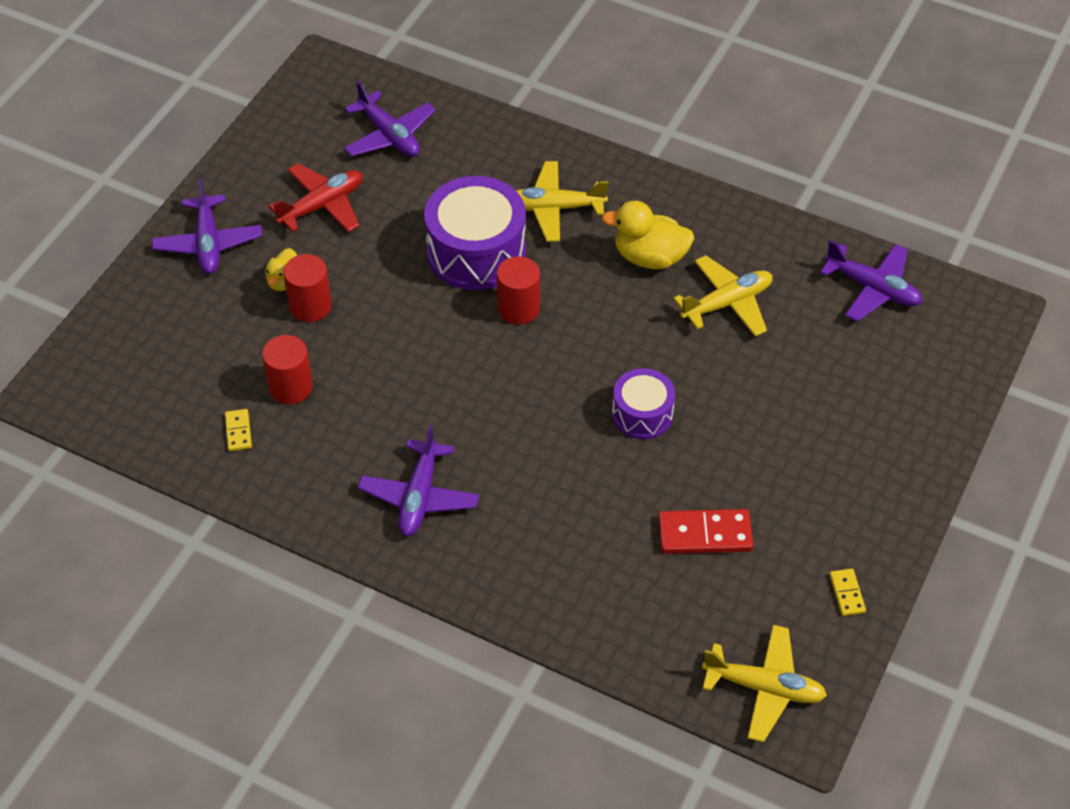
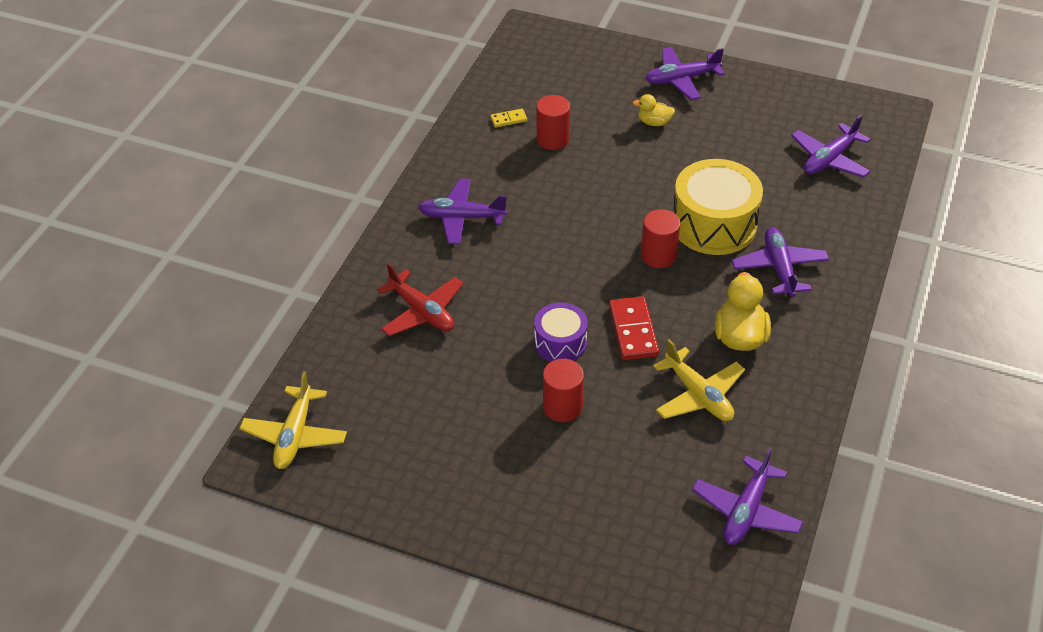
camera: 85 degrees right, 5 degrees down
red plane [268,163,363,232] -> red plane moved to [377,263,463,336]
red cylinder [283,254,332,322] -> red cylinder moved to [543,359,584,422]
purple drum [424,176,526,290] -> yellow drum [673,159,763,255]
yellow plane [516,161,608,242] -> purple plane [732,227,830,297]
red domino [658,509,753,554] -> red domino moved to [609,296,659,360]
yellow domino [829,569,866,616] -> none

